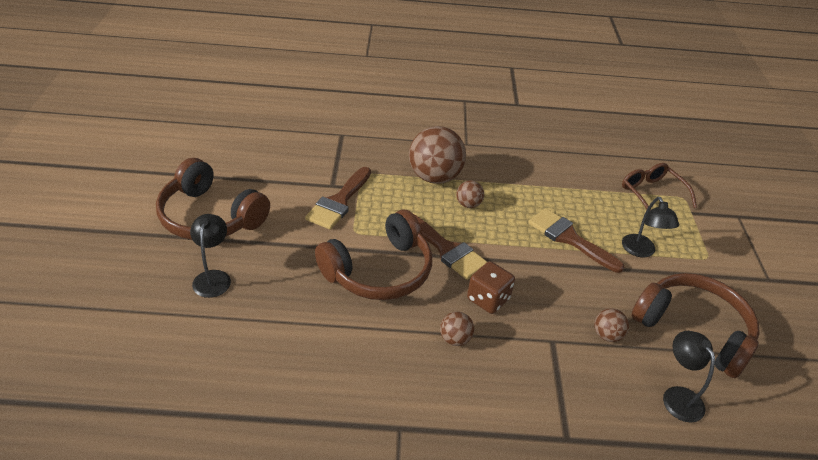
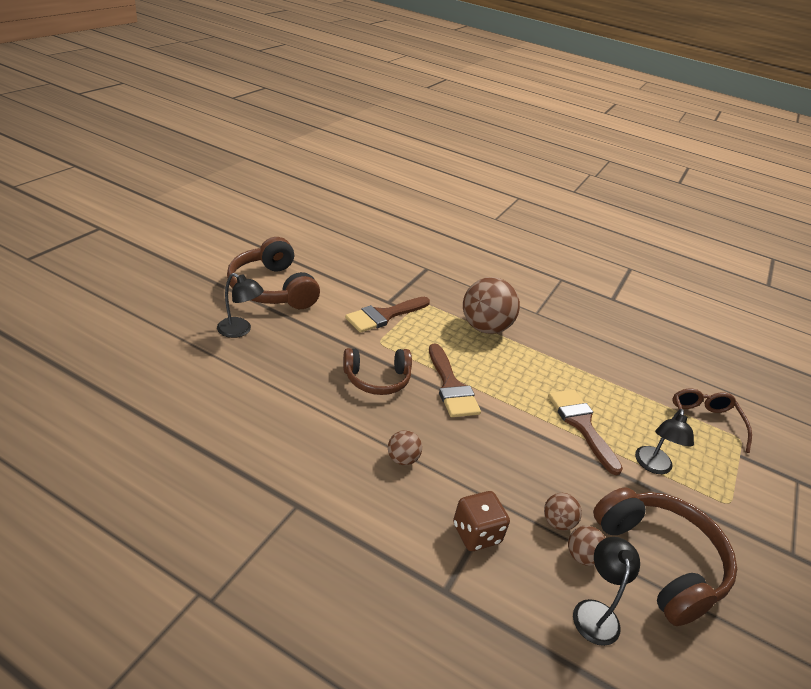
camera: 25 degrees right, 5 degrees down
black lamp [190,214,231,298] -> black lamp turned 90 degrees clockwise [217,273,264,338]
brown headphones [315,210,432,300] -> brown headphones [343,348,412,395], size x0.65
brown ball [456,180,484,208] -> brown ball moved to [568,526,605,566]
brown dice [467,261,515,314] -> brown dice moved to [453,491,510,551]

